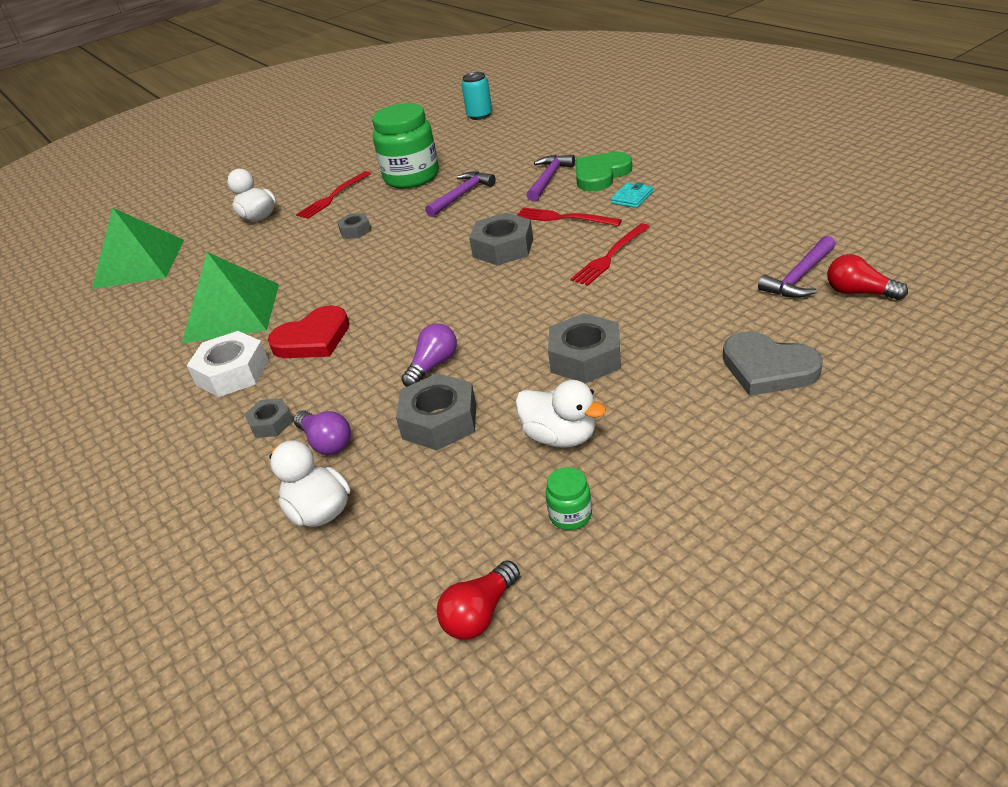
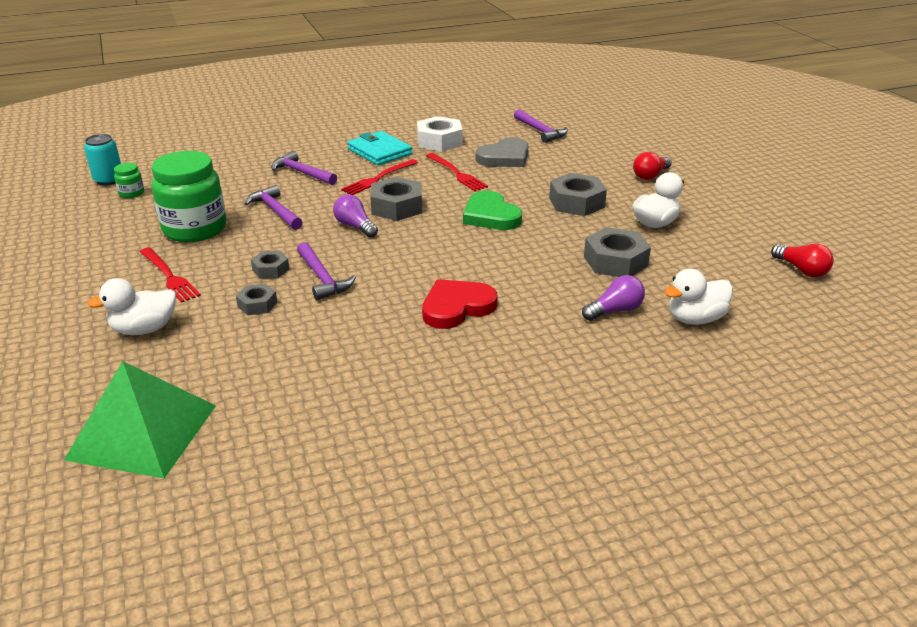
camera: 80 degrees left, 5 degrees down
green pyramid [182,252,279,343] -> none
white nut [187,331,269,397] -> white nut moved to [417,116,462,152]
grey nut [245,398,293,438] -> grey nut moved to [236,284,277,315]
red heart [268,305,349,358] -> red heart turned 105 degrees counterclockwise [422,279,497,329]
purple light bulb [401,323,457,387] -> purple light bulb moved to [333,194,378,238]
green jar [545,467,592,530] -> green jar moved to [114,163,144,198]
green heart [575,152,632,191] -> green heart moved to [463,191,522,230]
turquoise wallet [611,182,653,208] -> turquoise wallet [347,131,412,165], size x1.76
grey heart [723,331,823,396] -> grey heart moved to [476,137,528,167]
red light bulb [827,254,908,300] -> red light bulb moved to [633,152,672,180]
none -> purple hammer [297,242,356,300]

